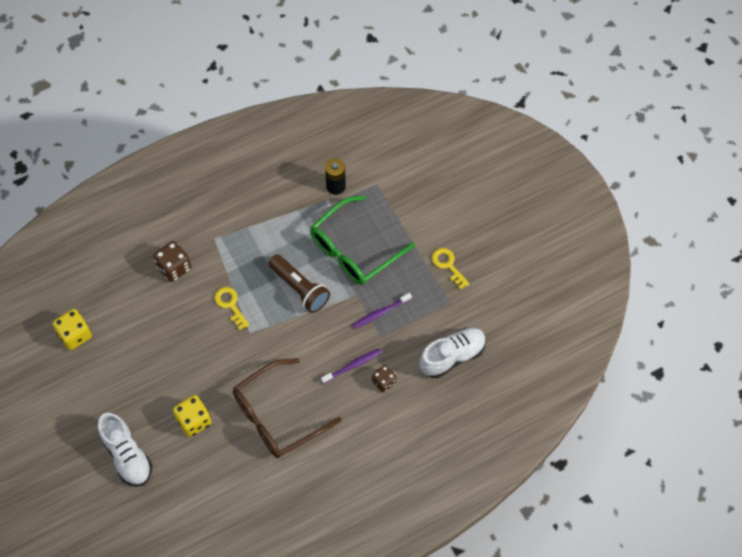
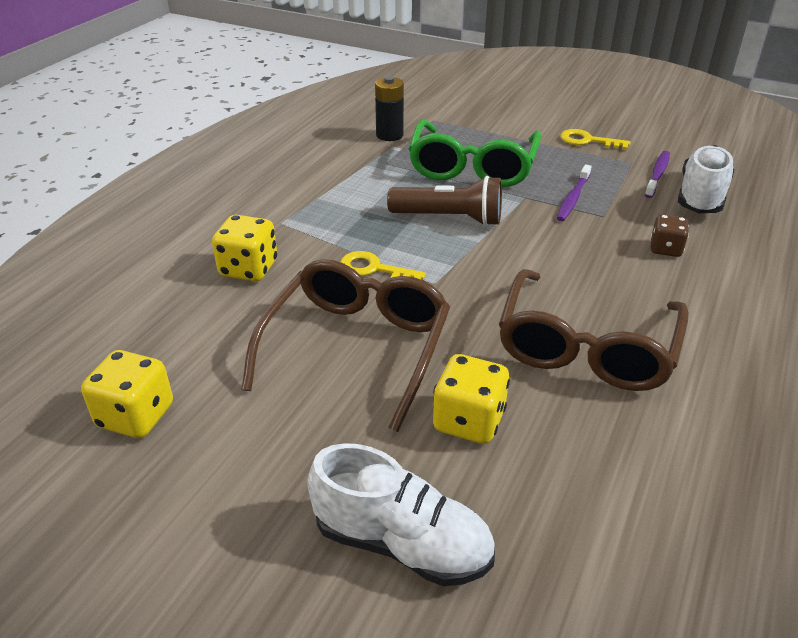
camera: 35 degrees left, 25 degrees down
brown dice [154,241,191,282] -> yellow dice [212,215,277,281]
purple toothbrush [321,349,382,384] -> purple toothbrush moved to [645,151,670,198]
none -> brown glasses [241,259,450,432]

